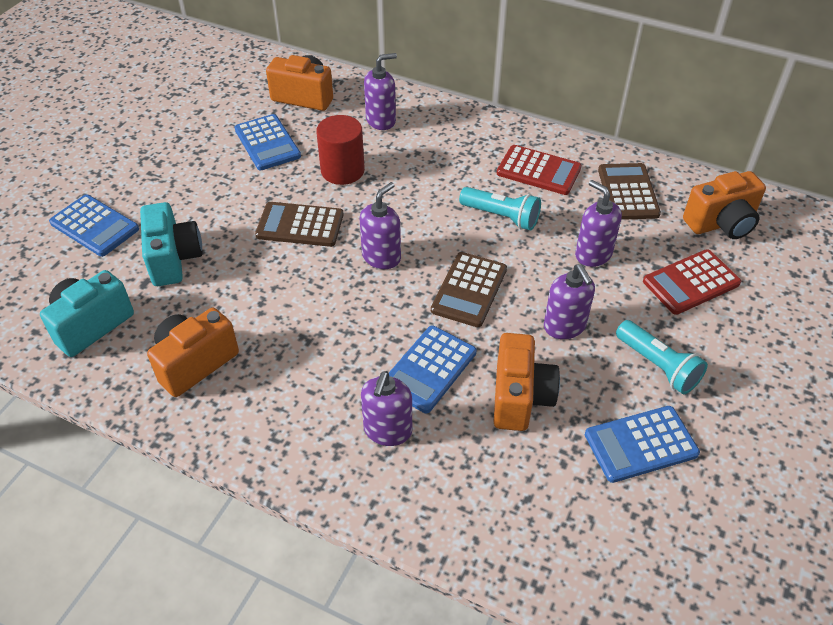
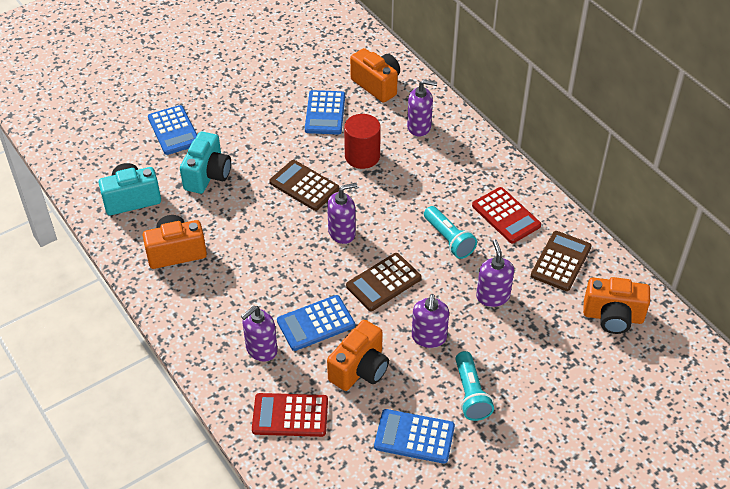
camera: 30 degrees right, 0 degrees up
red calculator [643,249,741,315] -> red calculator moved to [252,393,328,437]

